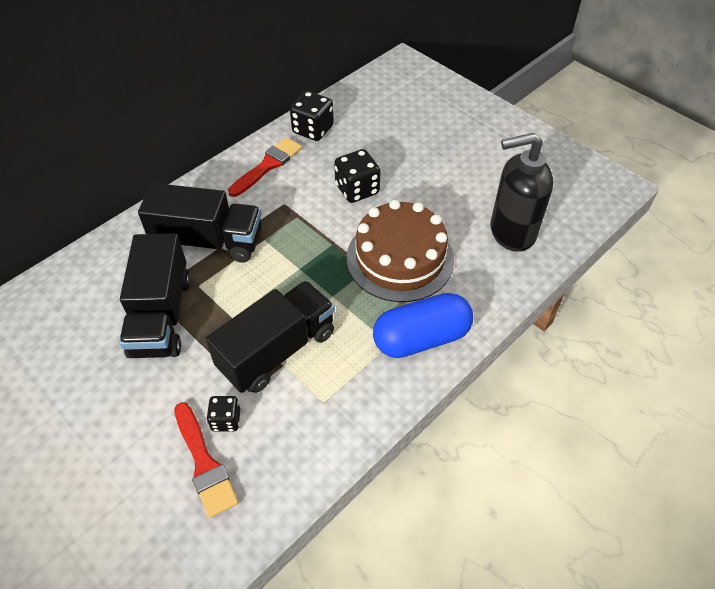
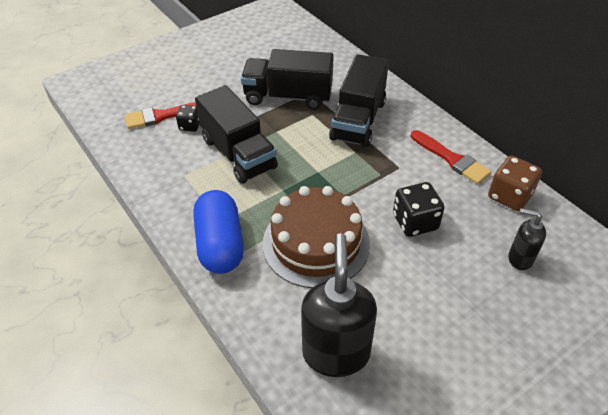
camera: 100 degrees right, 5 degrees down
black dice [290,91,334,141] -> brown dice [488,156,542,211]
none -> black soap dispenser [508,208,546,270]

